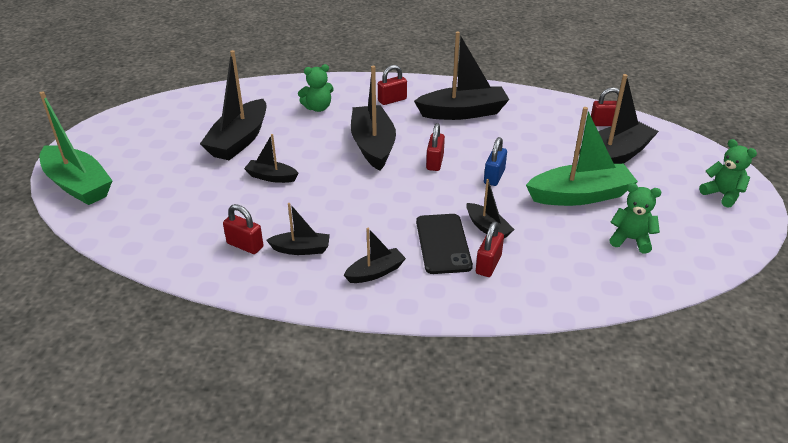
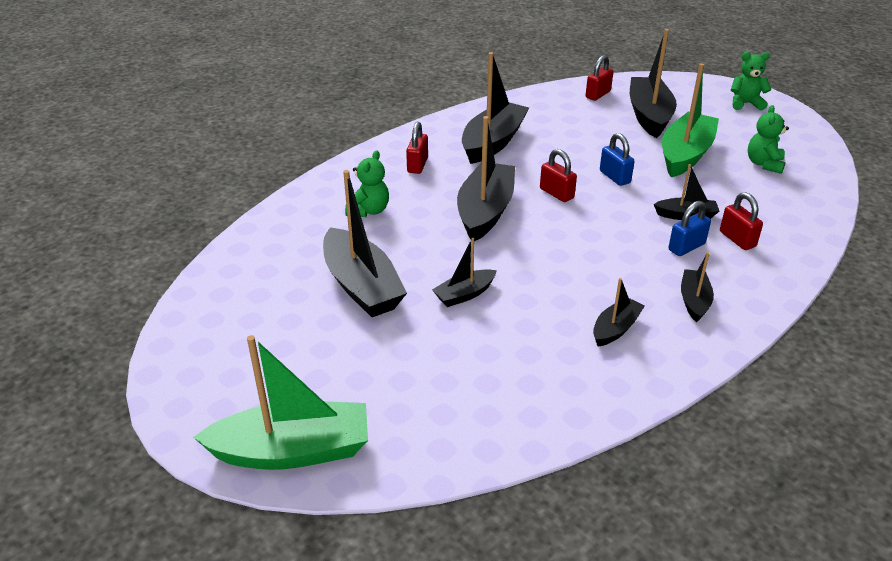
camera: 50 degrees left, 0 degrees up
red padlock [223,204,263,254] -> none
black boat [351,66,396,171] -> black boat turned 75 degrees clockwise [457,116,515,241]
black phone [416,214,473,274] -> blue padlock [668,201,711,256]
green teddy bear [609,183,661,254] -> green teddy bear turned 45 degrees counterclockwise [748,105,789,174]

